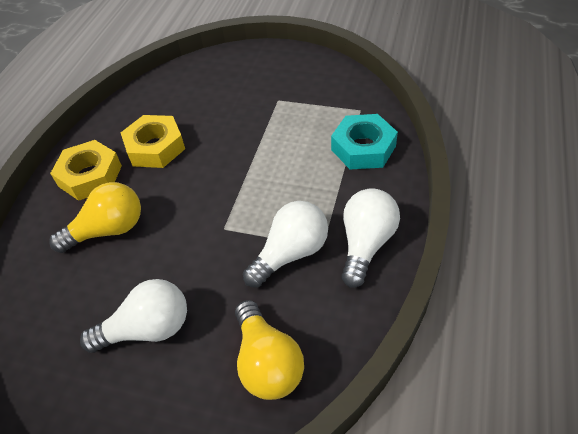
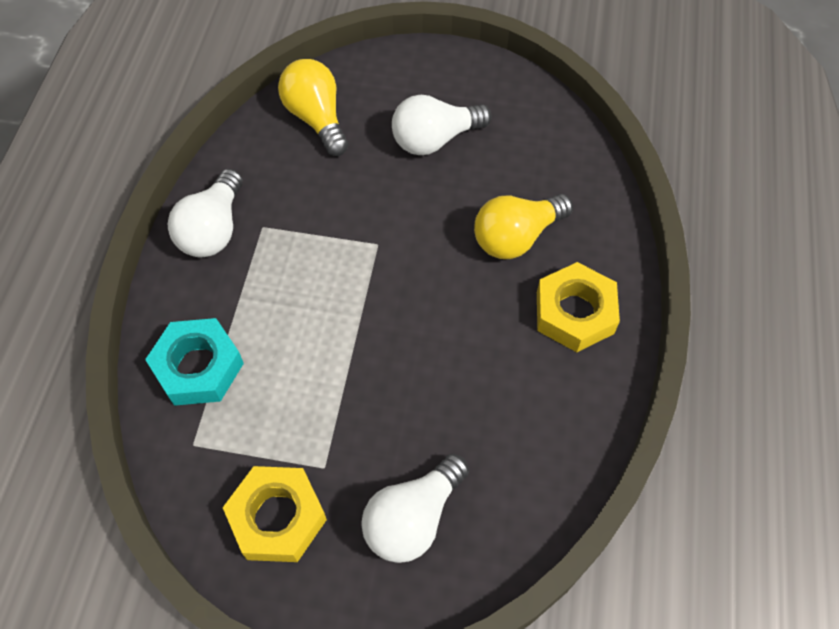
camera: 170 degrees right, 10 degrees up
yellow nut [121,115,185,168] -> yellow nut moved to [223,466,327,562]
white light bulb [243,201,328,288] -> white light bulb moved to [361,454,469,563]

